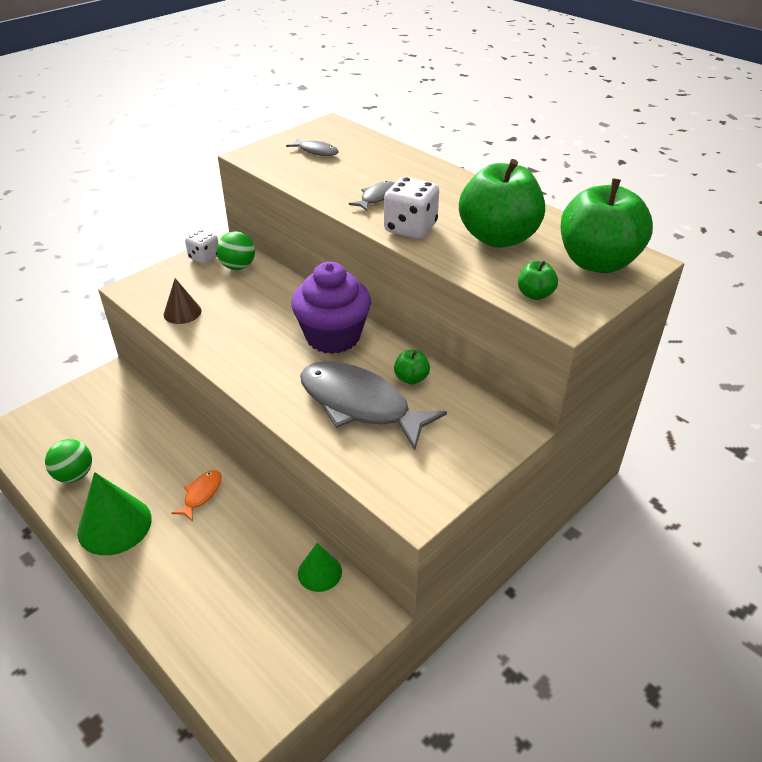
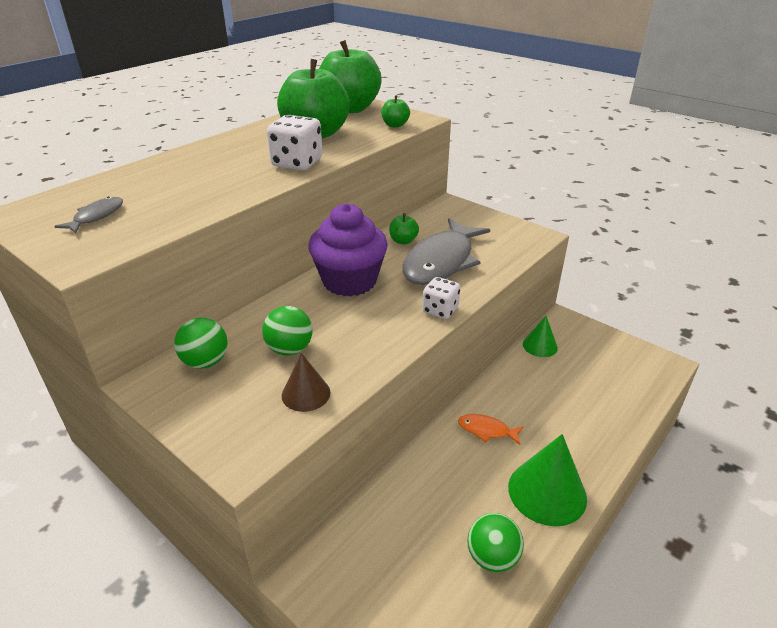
camera: 95 degrees left, 5 degrees down
white dice [185,229,218,264] -> white dice moved to [422,277,460,319]
grey fish [349,181,394,211] -> none
none -> green ball [262,306,313,356]

